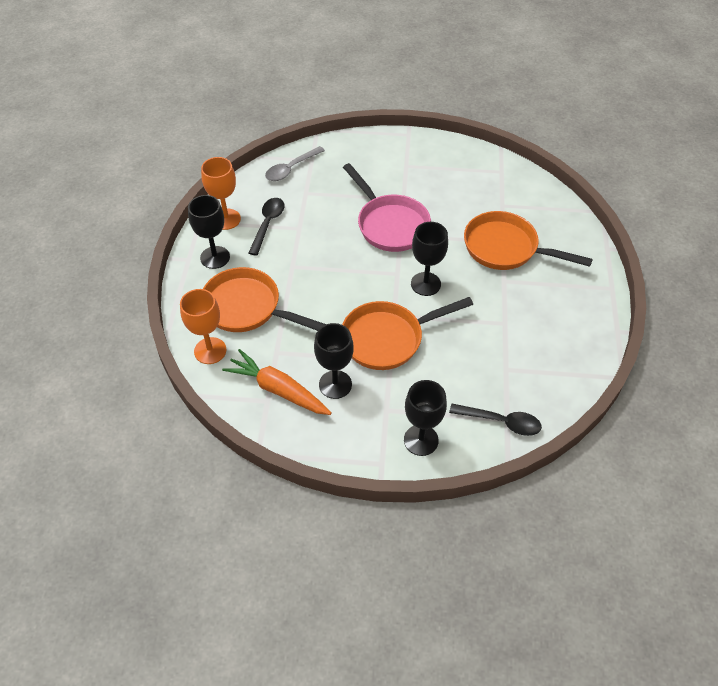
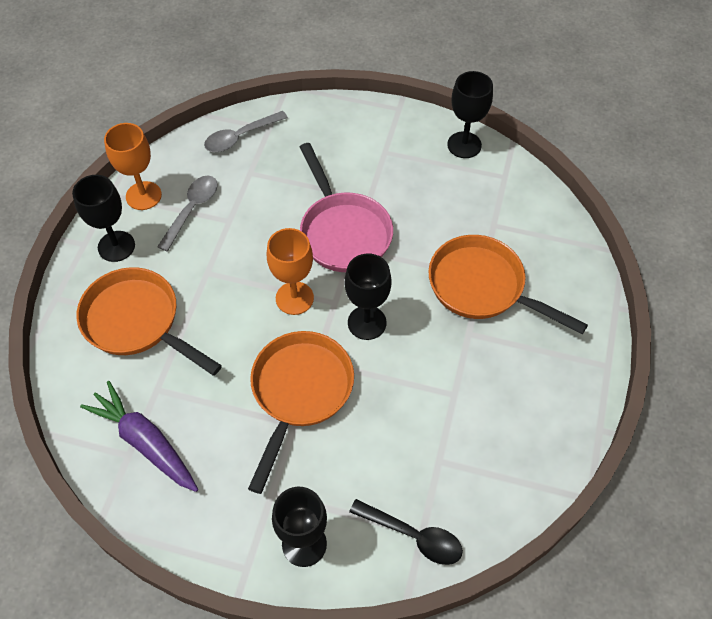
camera: 10 degrees right, 5 degrees up
orange goblet [180,289,226,364] -> orange goblet moved to [267,228,314,315]
orange carrot [222,349,332,415] -> purple carrot [80,381,198,492]
black spoon [248,198,285,256] -> grey spoon [157,176,218,252]
black goblet [314,323,354,399] -> black goblet moved to [447,71,493,158]
orange pan [342,297,473,370] -> orange pan turned 120 degrees clockwise [248,331,354,494]

